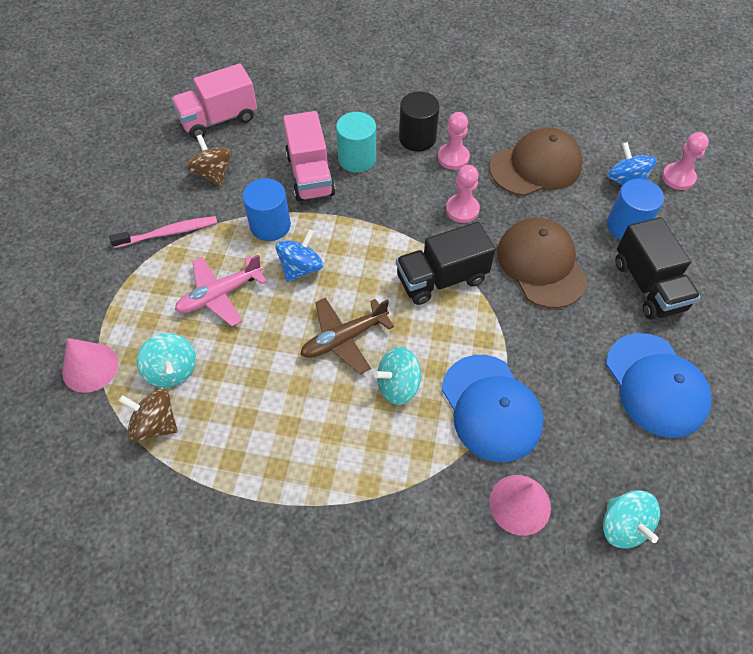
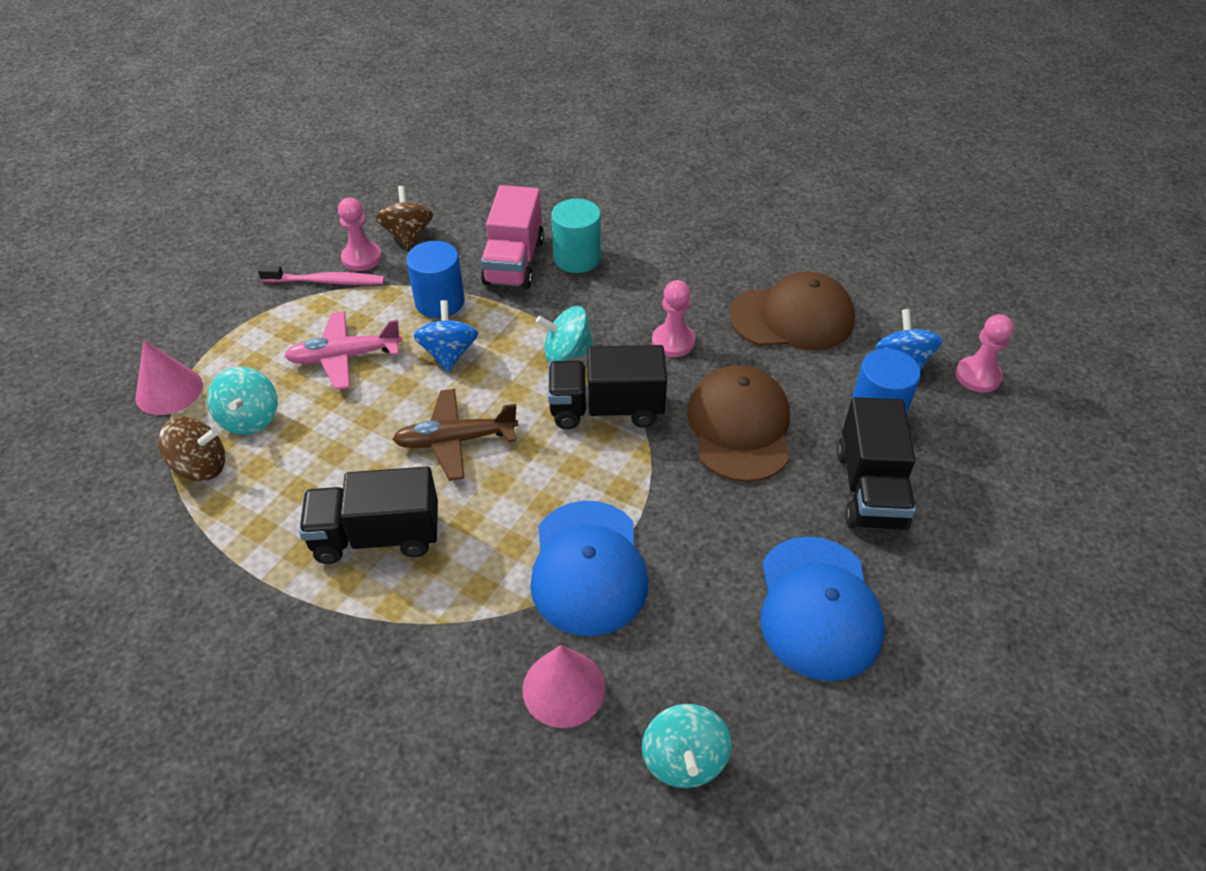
camera: 20 degrees right, 10 degrees down
brown spinning top [118,389,178,442] -> brown spinning top turned 135 degrees clockwise [158,417,225,481]
pink truck [171,63,257,139] -> none
blue spinning top [276,229,323,282] -> blue spinning top turned 60 degrees counterclockwise [413,300,478,372]
turquoise spinning top [373,347,422,405] -> turquoise spinning top moved to [536,306,594,363]
black cylinder [399,91,440,152] -> none
pink pawn [438,112,470,170] -> pink pawn moved to [338,197,382,271]
none -> black truck [299,466,438,564]

